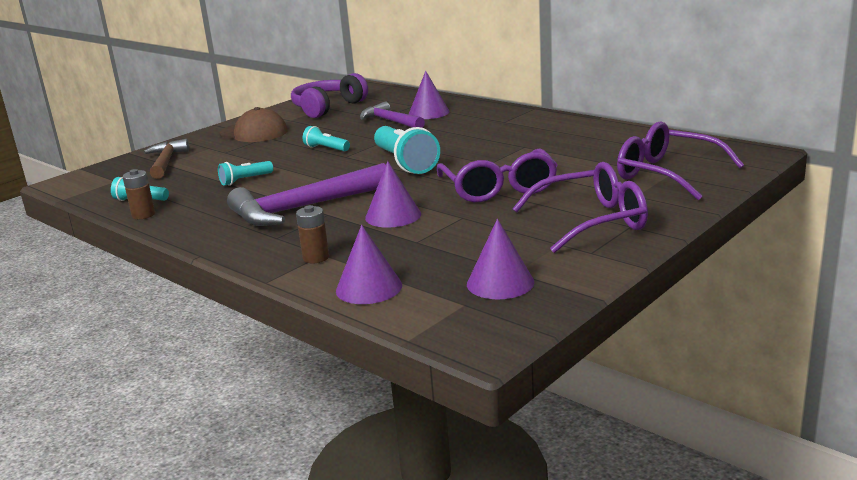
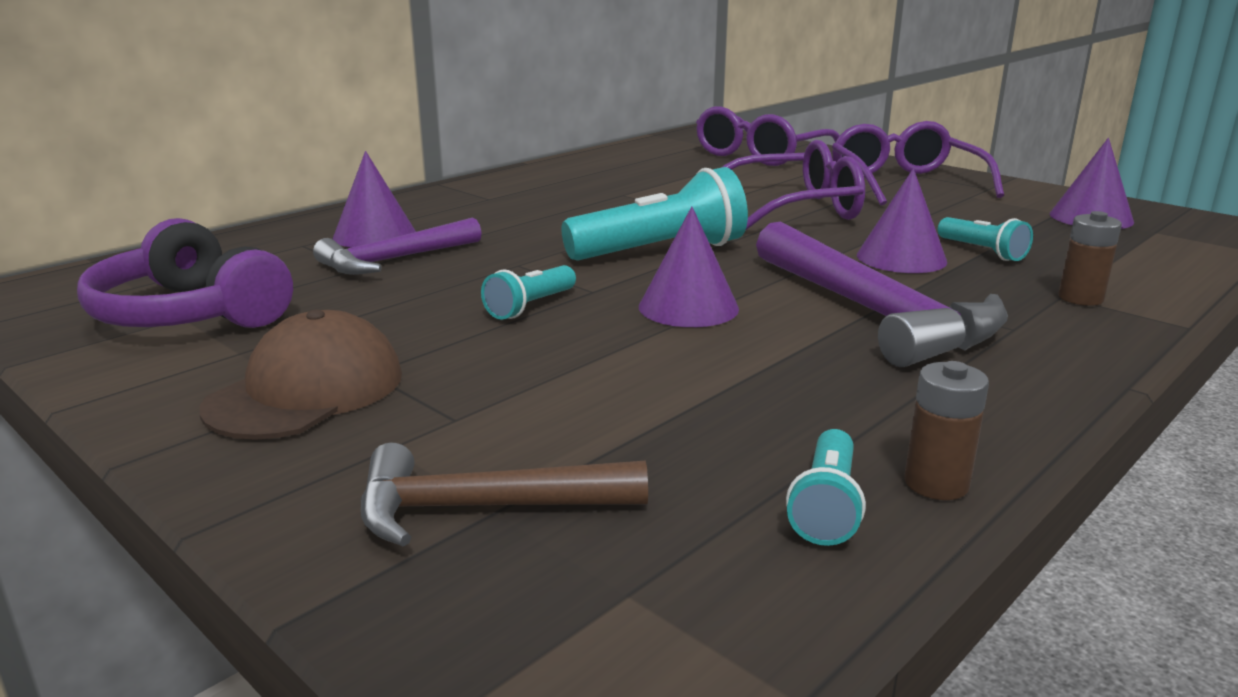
camera: 90 degrees left, 0 degrees up
turquoise flashlight [218,161,273,186] -> turquoise flashlight moved to [938,217,1033,261]
purple cone [336,225,402,304] -> purple cone moved to [639,206,739,327]

